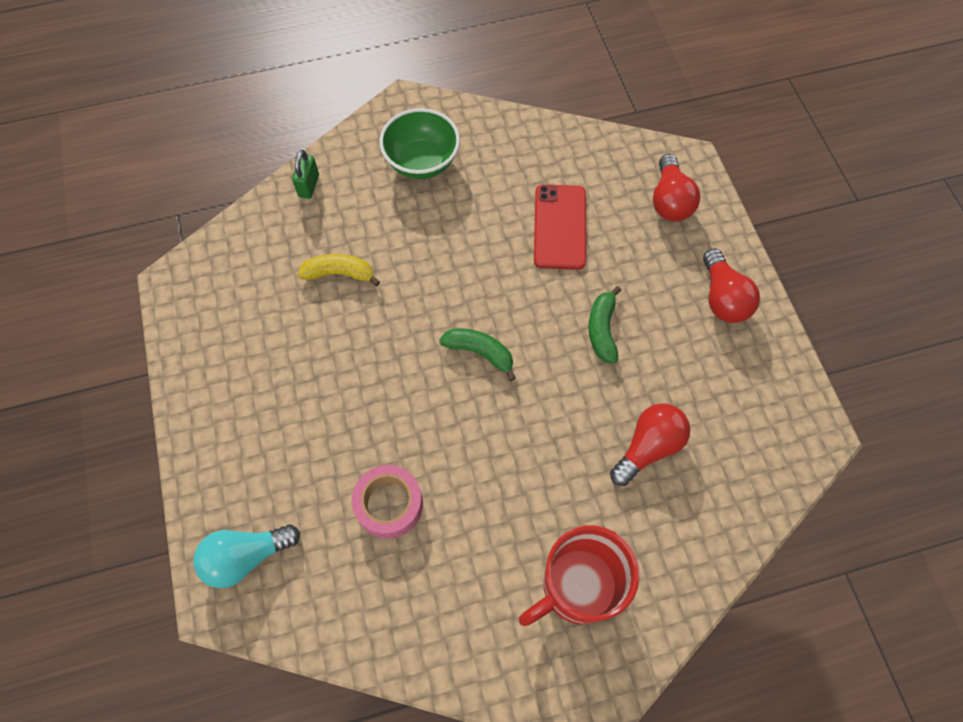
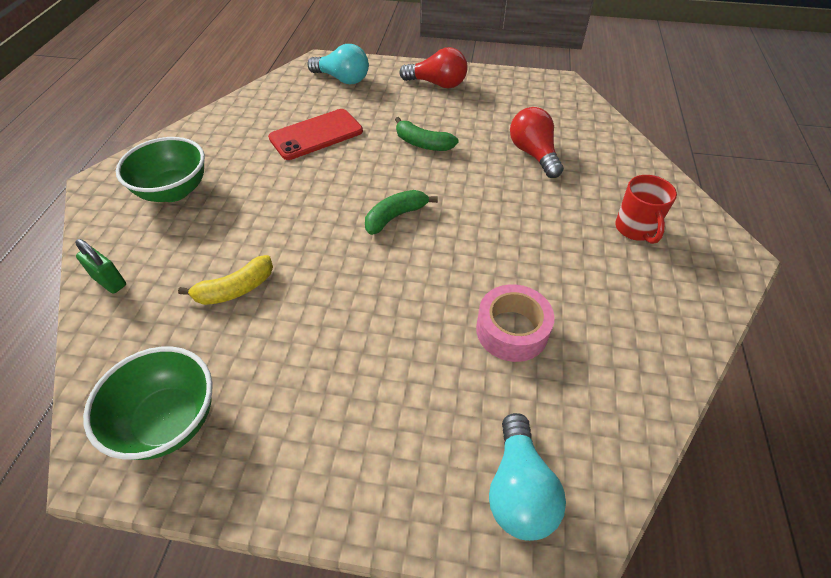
camera: 65 degrees left, 15 degrees down
yellow banana [298,254,380,286] -> yellow banana turned 150 degrees counterclockwise [178,255,273,305]
red mug [519,525,640,626] -> red mug [615,175,677,244], size x0.60
red phone [534,184,586,270] -> red phone turned 60 degrees counterclockwise [268,109,363,160]
red light bulb [653,154,700,222] -> turquoise light bulb [308,44,369,84]
none -> green bowl [83,346,213,460]

